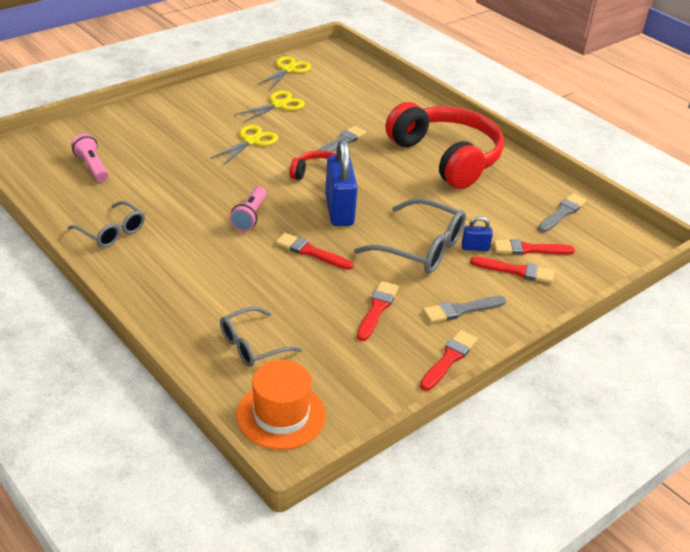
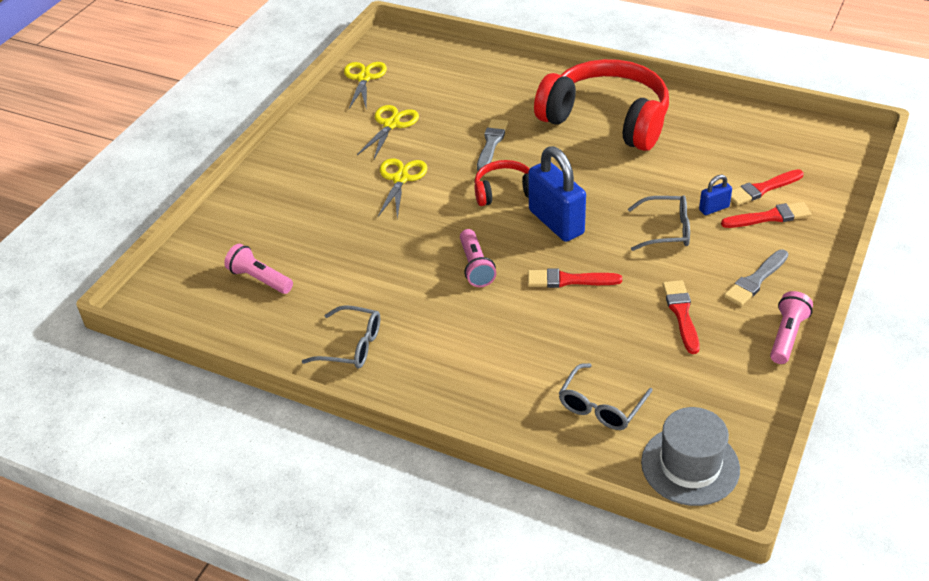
camera: 20 degrees left, 5 degrees up
orange hat [236,360,326,450] -> grey hat [641,407,740,506]
grey glasses [354,198,466,274] -> grey glasses [628,195,690,251], size x0.63
red brush [420,330,478,391] -> pink flashlight [770,291,813,364]
grey brush [538,194,587,232] -> none

